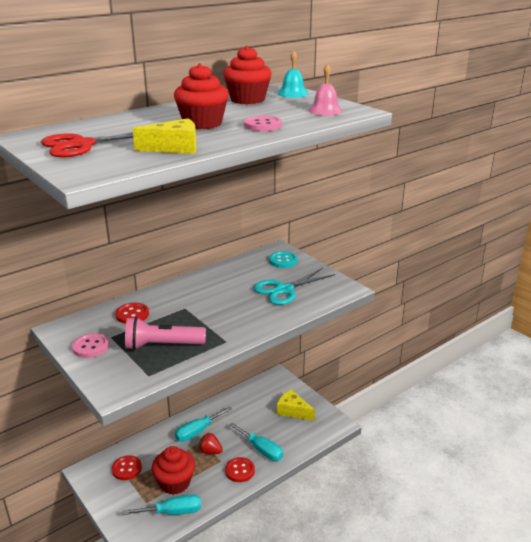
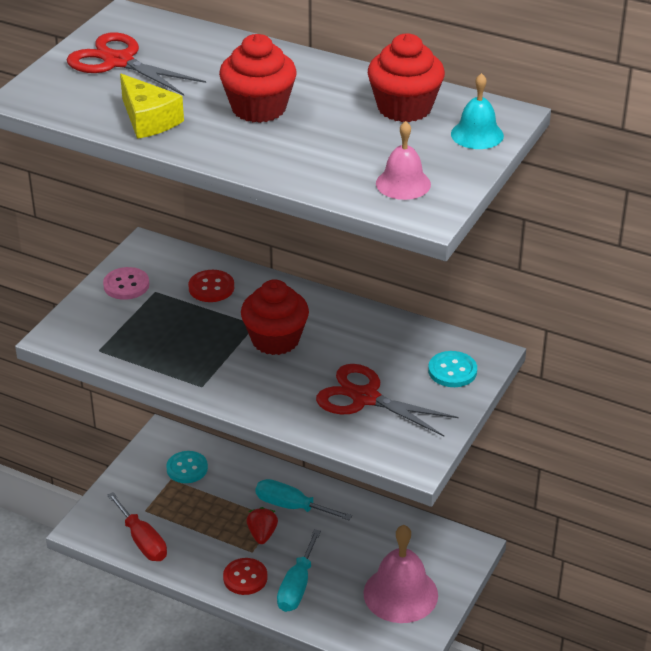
camera: 65 degrees right, 10 degrees up
red button [112,455,142,480] -> turquoise button [166,451,208,483]
turquoise screwdriver [123,494,201,515] -> red screwdriver [107,492,167,561]
pink flashlight [125,317,206,350] -> none
red cupcake [152,446,195,495] -> red cupcake moved to [241,279,309,355]
pink button [244,115,282,131] -> none
turquoise scissors [253,268,335,305] -> red scissors [316,364,458,436]
yellow cheese [277,389,315,421] -> pink bell [363,525,438,623]

